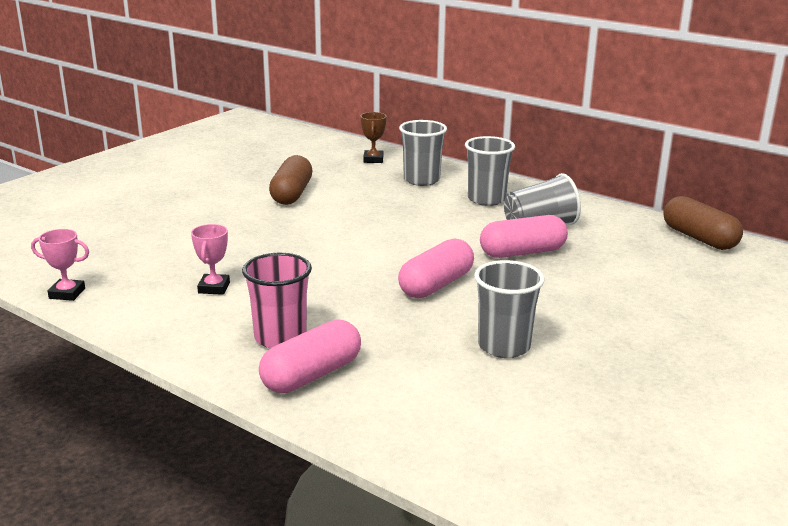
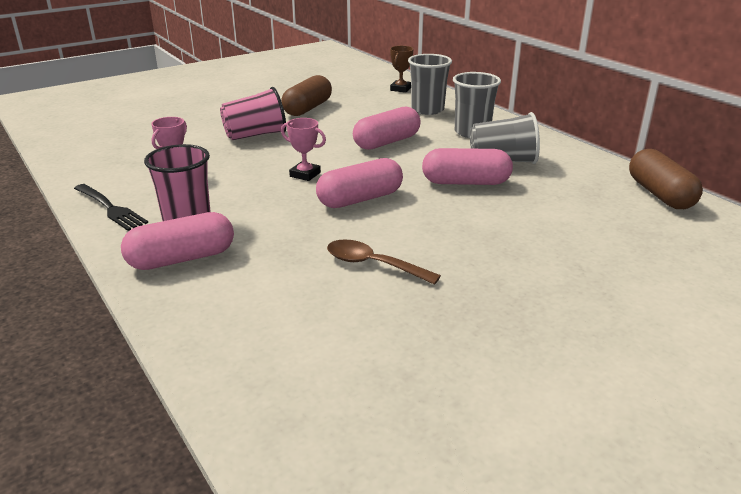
camera: 20 degrees right, 5 degrees up
pink trophy [31,229,89,301] -> pink trophy moved to [281,118,326,181]
grey cup [474,260,545,358] -> brown spoon [327,239,441,285]
none -> black fork [74,184,148,231]
none -> pink cup [220,87,286,140]
none -> pink capsule [353,107,420,150]

